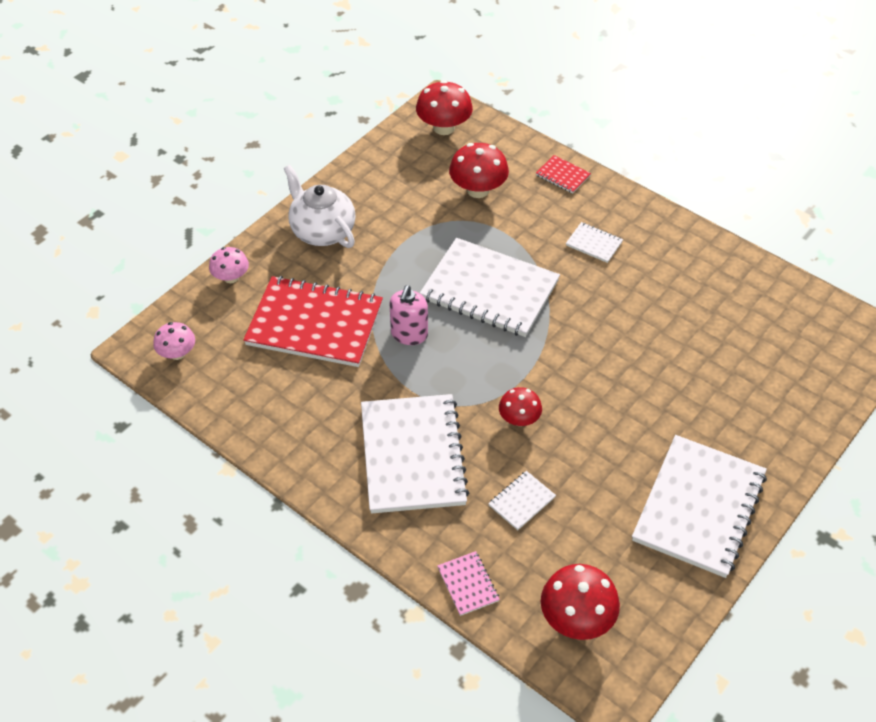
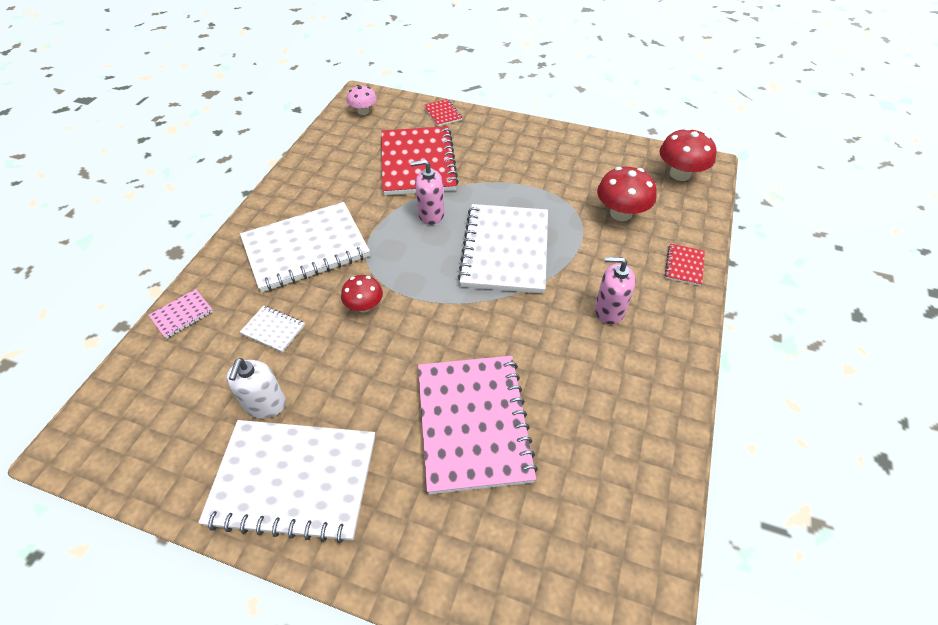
camera: 70 degrees right, 0 degrees up
pink mushroom [209,247,249,283] -> red notebook [424,99,462,126]
white teapot [284,165,355,248] -> none
red mushroom [541,564,620,640] -> none
white notebook [566,222,623,263] -> pink soap dispenser [595,257,636,324]
none -> white soap dispenser [226,358,286,419]
none -> pink notebook [418,356,538,494]

